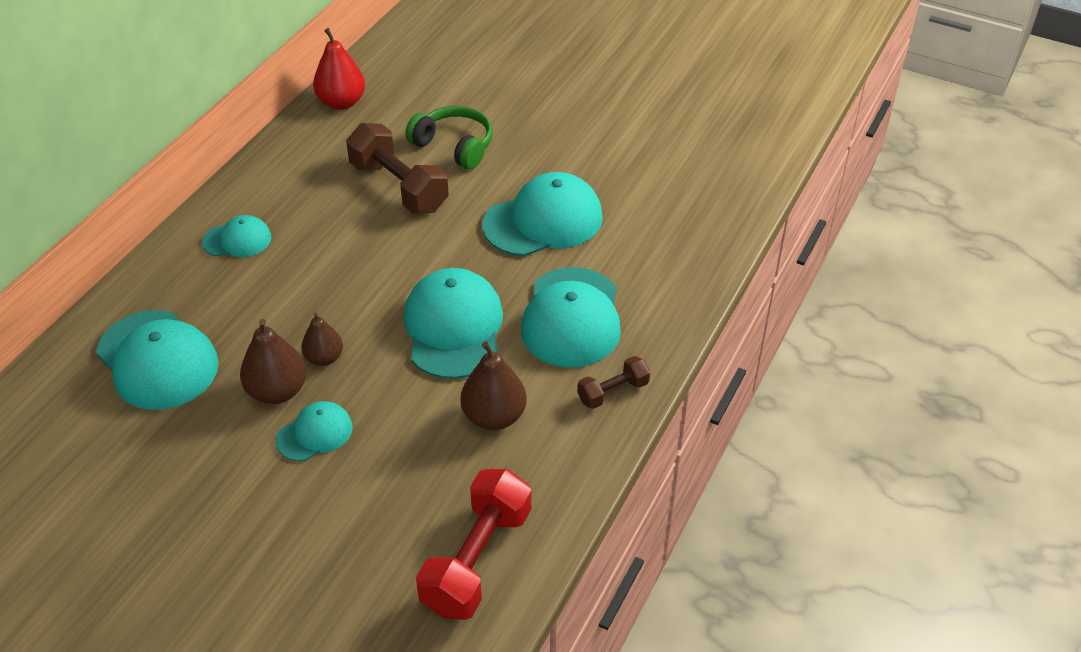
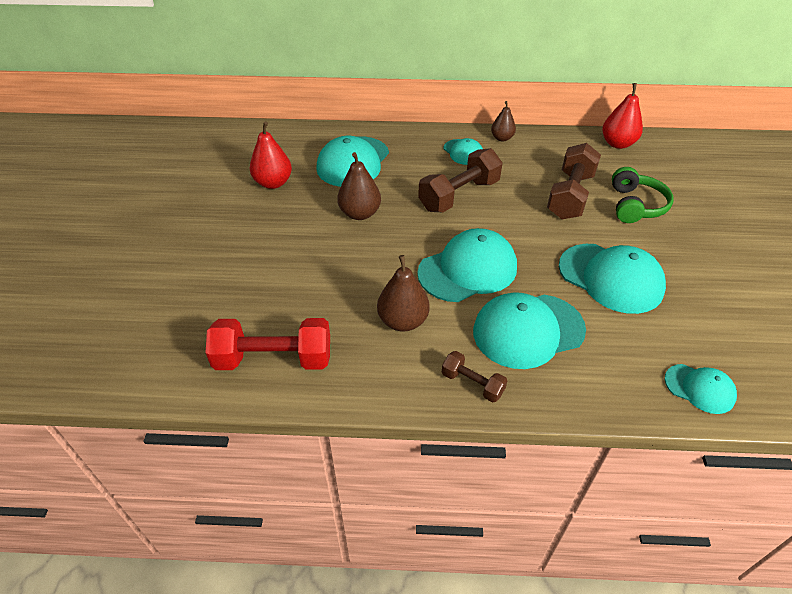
camera: 65 degrees right, 0 degrees up
turquoise cap [276,401,353,461] -> turquoise cap moved to [665,364,737,414]
brown pear [301,312,343,366] -> brown pear moved to [491,101,516,142]
none -> red pear [250,121,292,189]
none -> brown dumbbell [418,148,503,212]

